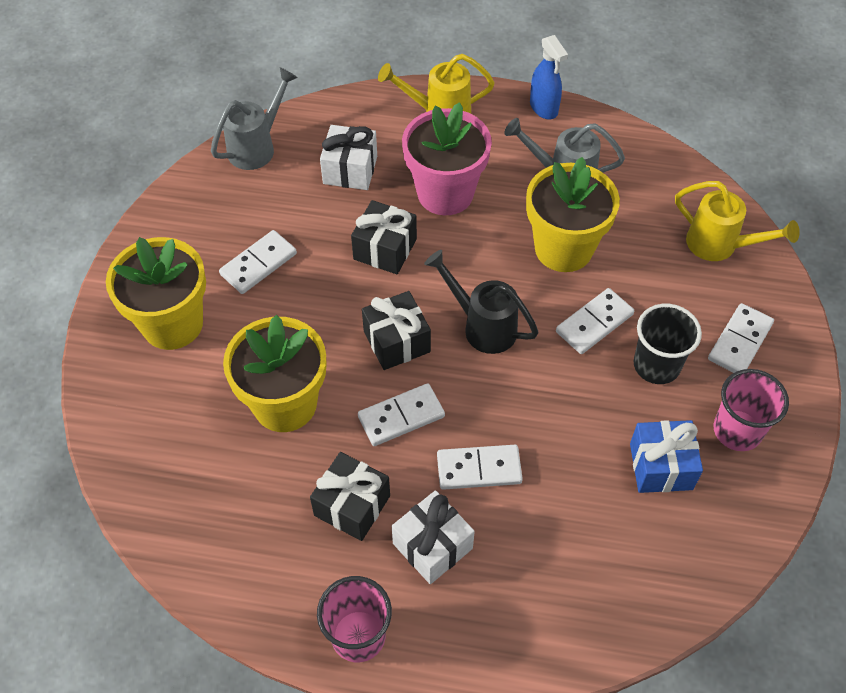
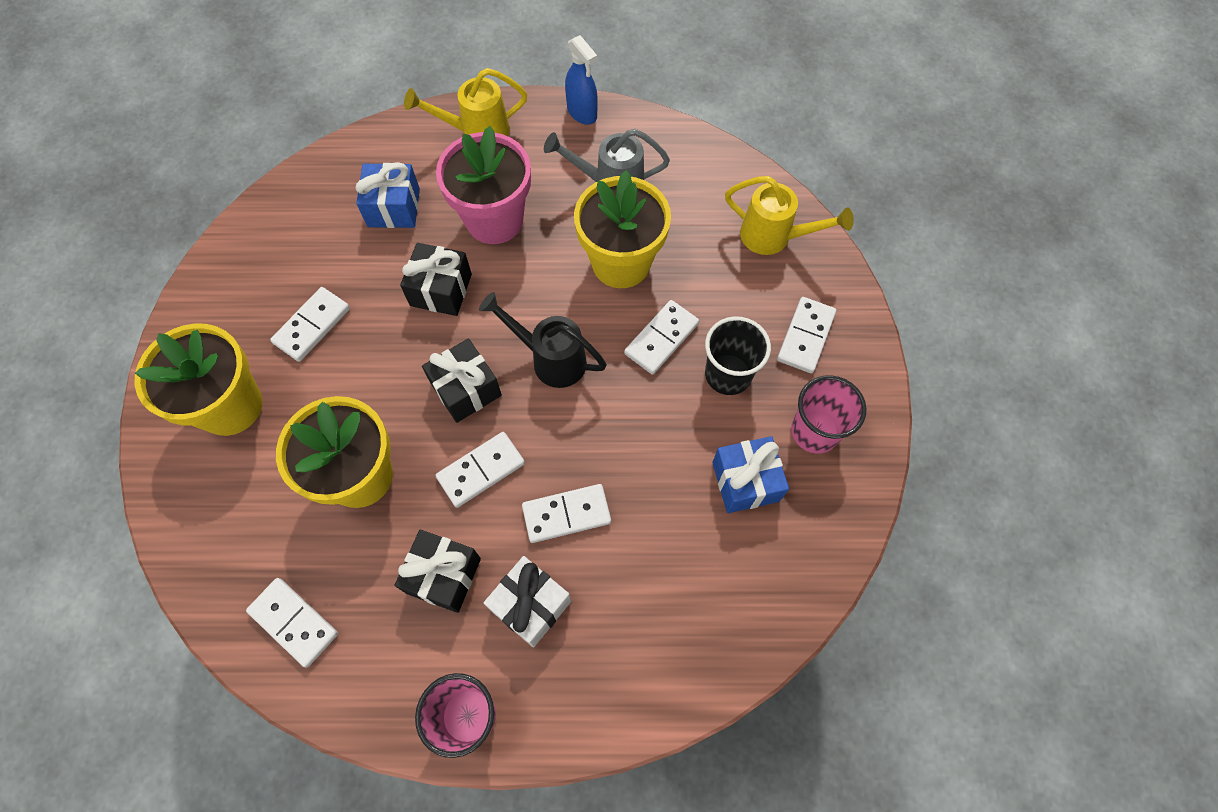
camera: 10 degrees left, 10 degrees up
grey watering can [211,67,298,170] -> none
white gift [320,125,377,190] -> blue gift [355,162,420,228]
none -> white domino [246,578,338,668]

